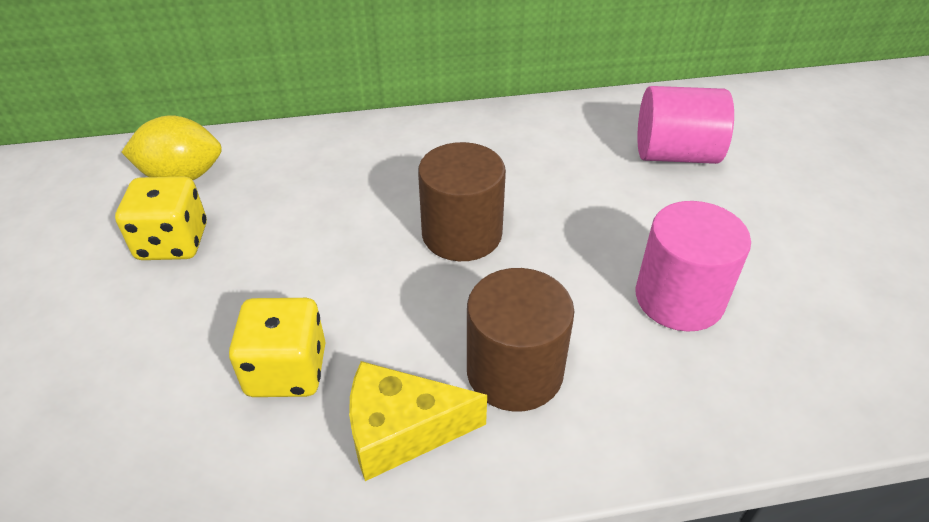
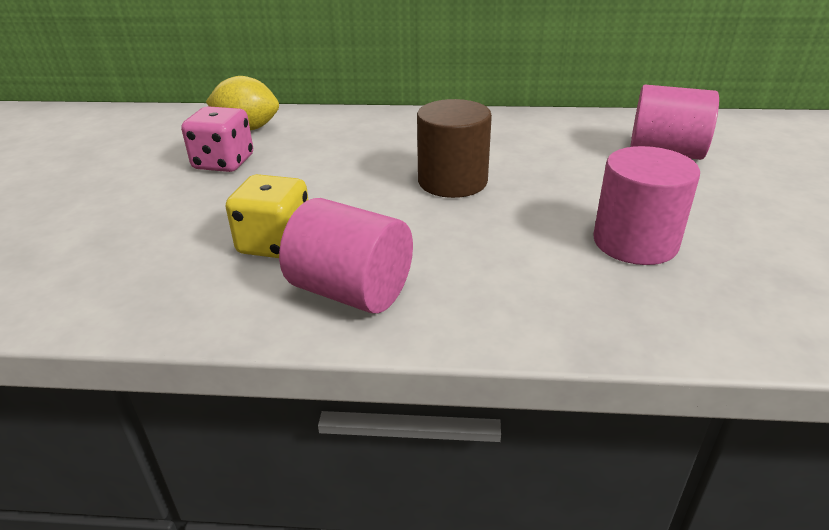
camera: 15 degrees right, 10 degrees down
yellow dice [115,177,207,260] -> pink dice [181,106,253,172]
yellow cheese [349,361,487,481] -> pink cylinder [279,198,413,314]
brown cylinder [467,268,574,412] -> none

